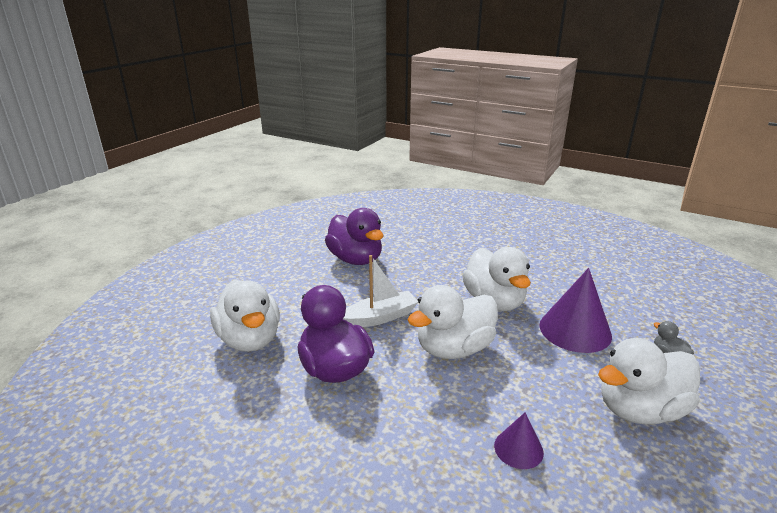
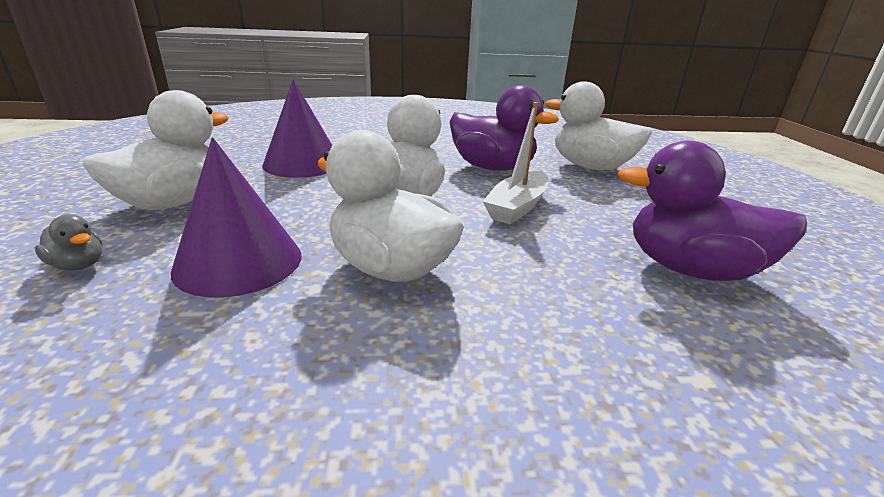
camera: 145 degrees right, 0 degrees up
purple cone [494,413,544,469] -> purple cone [262,79,332,178], size x1.89

